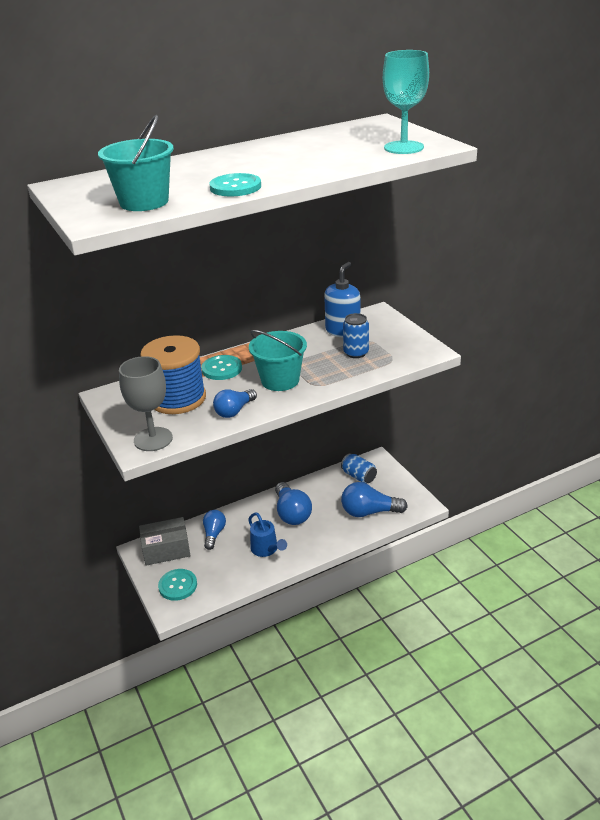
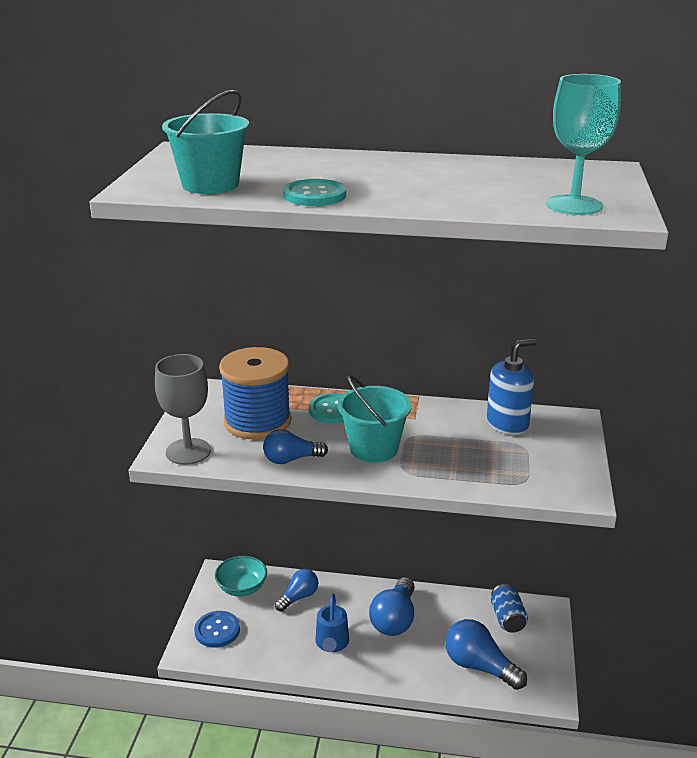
camera: 35 degrees right, 5 degrees down
grey box [139,517,191,566] -> turquoise bowl [215,556,267,596]
turquoise button [158,569,197,601] -> blue button [194,611,240,648]
blue can [343,313,369,358] -> none

